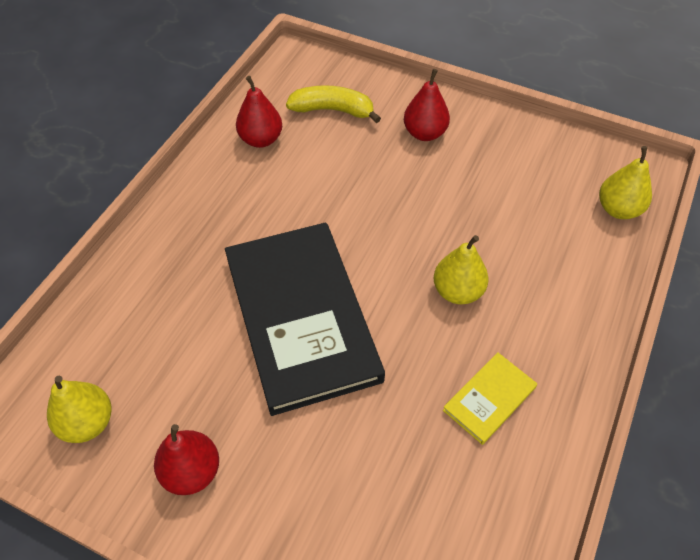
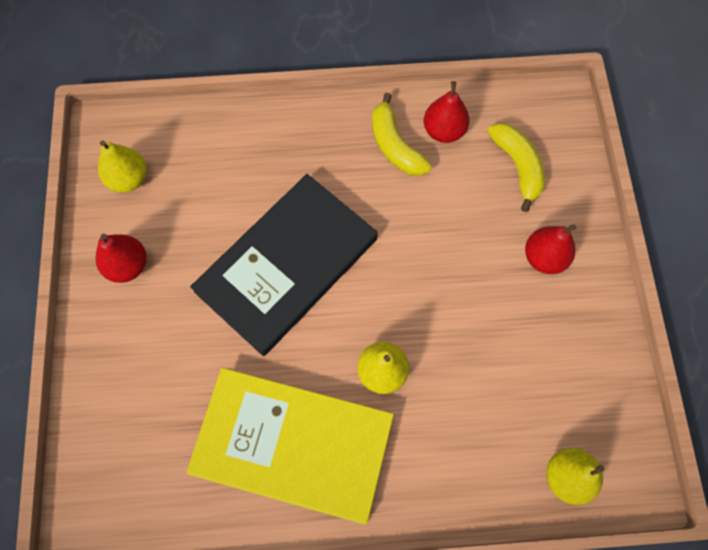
camera: 60 degrees right, 15 degrees up
yellow book [443,352,537,445] -> yellow book [187,368,394,524], size x2.35
none -> yellow banana [372,93,432,176]

